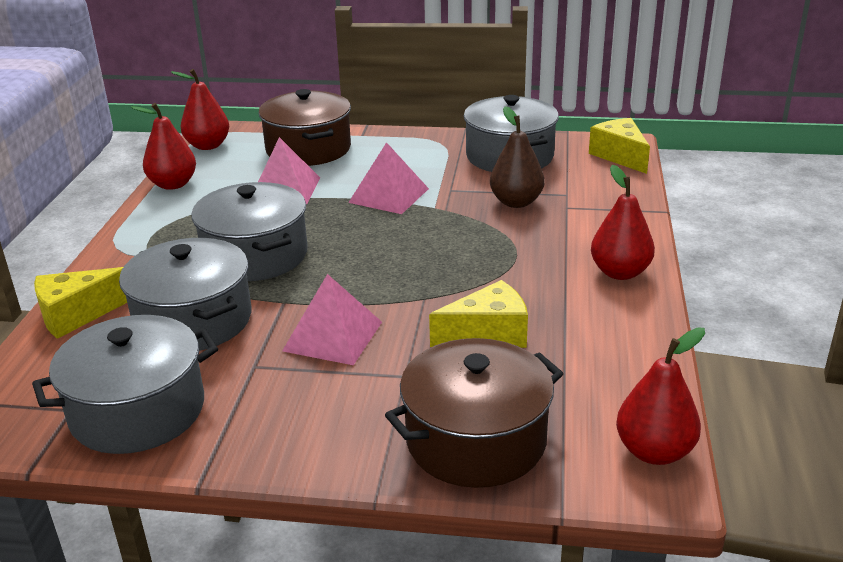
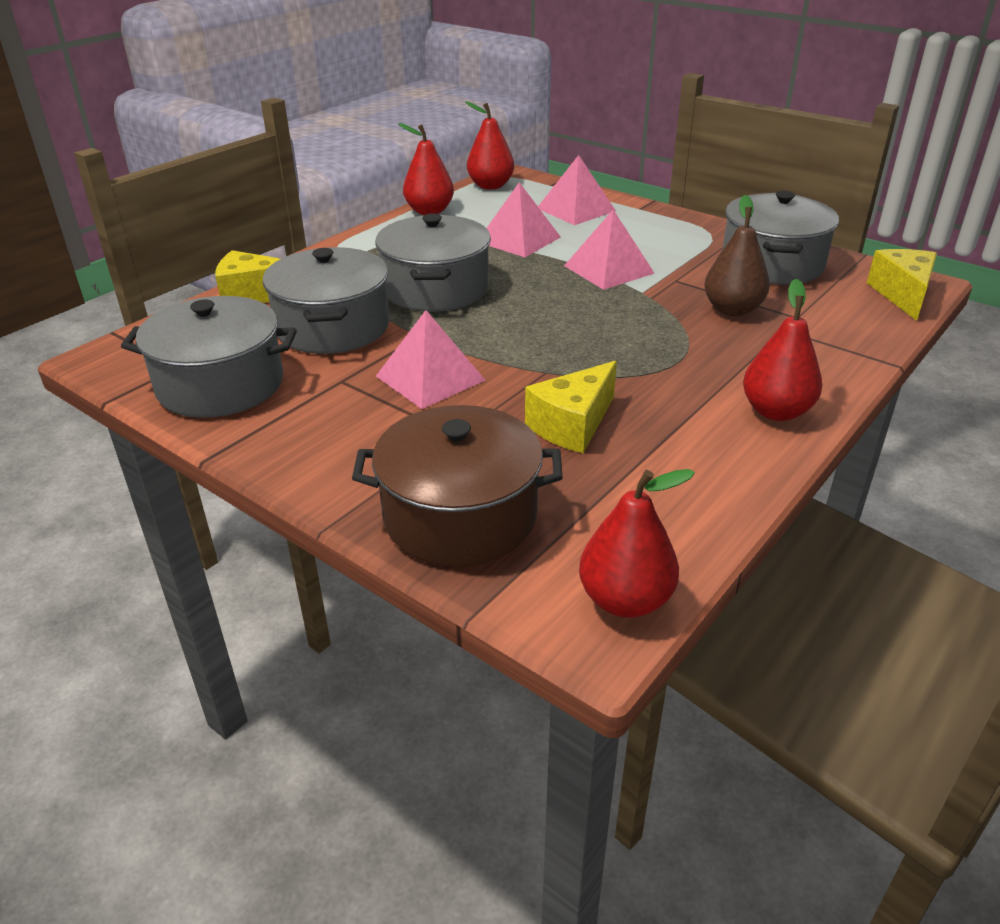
camera: 30 degrees right, 5 degrees up
brown pot [258,89,351,166] -> pink pyramid [538,155,616,225]
yellow cheese [429,280,528,348] -> yellow cheese turned 120 degrees clockwise [525,361,617,453]

